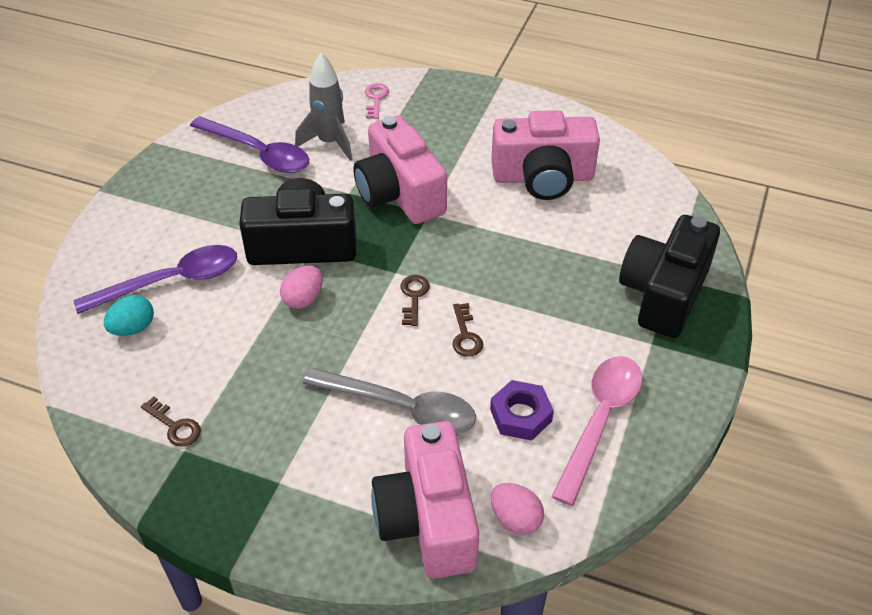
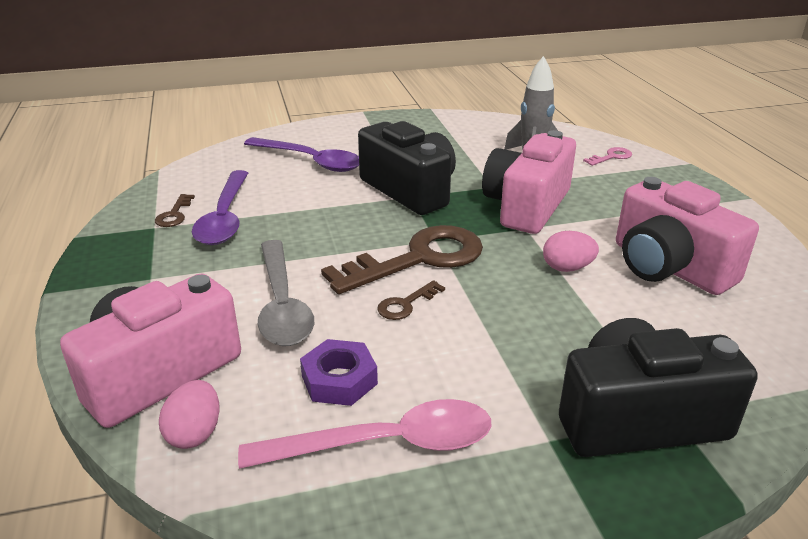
camera: 55 degrees right, 15 degrees down
turquoise egg [104,295,154,336] -> none
purple spoon [190,116,309,173] -> purple spoon moved to [192,170,248,245]
pink egg [280,266,323,309] -> pink egg moved to [543,231,599,272]
brown key [400,275,430,326] -> brown key [321,225,483,294], size x2.35

